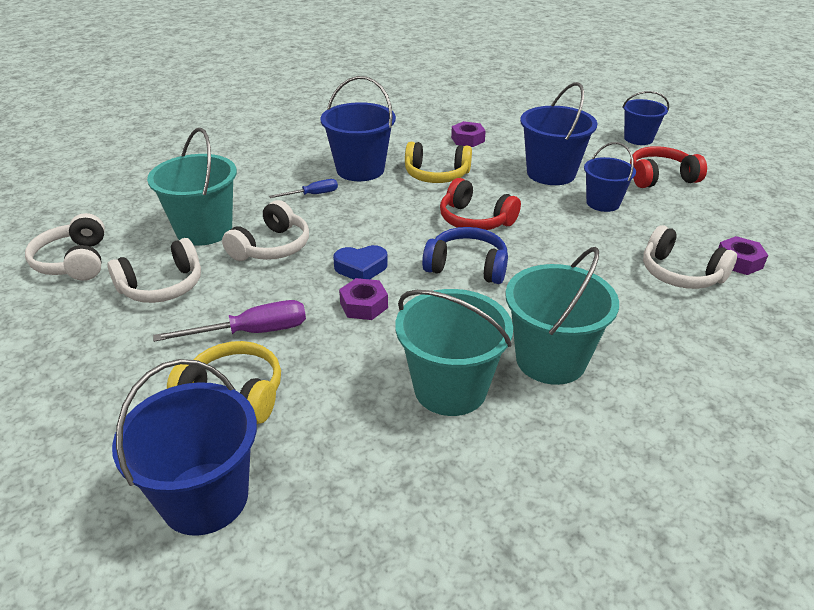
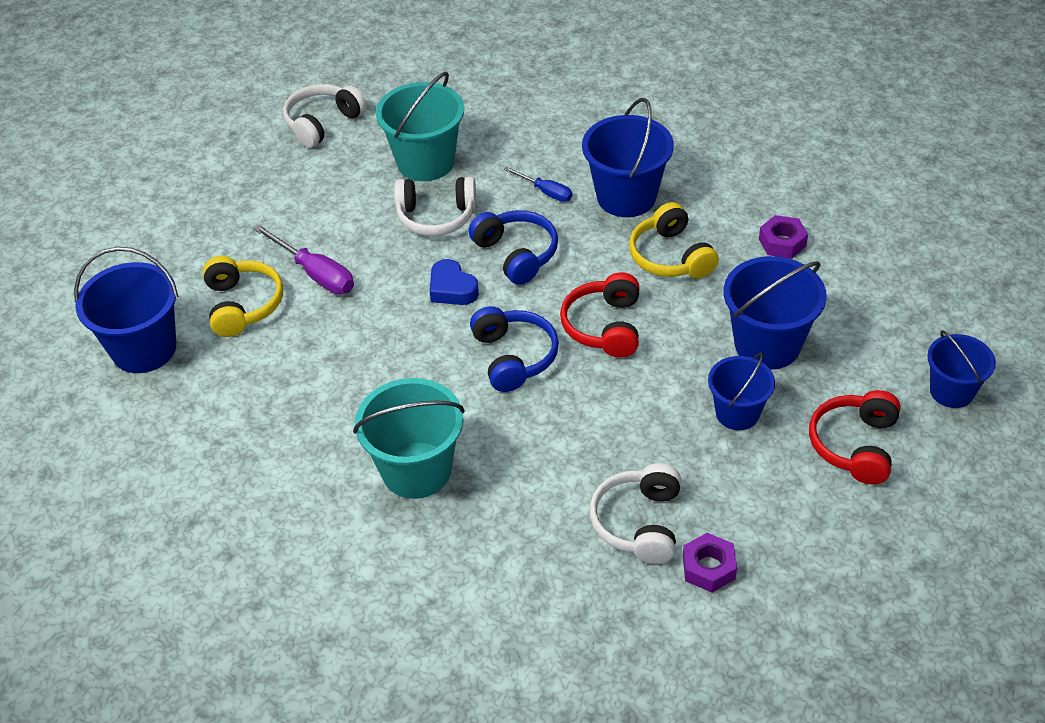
camera: 60 degrees right, 10 degrees up
white headphones [107,238,201,303] -> none
purple nut [339,278,388,320] -> none
turquoise bucket [395,289,513,416] -> none
red headphones [630,146,707,188] -> red headphones turned 120 degrees counterclockwise [809,390,901,484]
none -> blue headphones [468,210,558,285]

